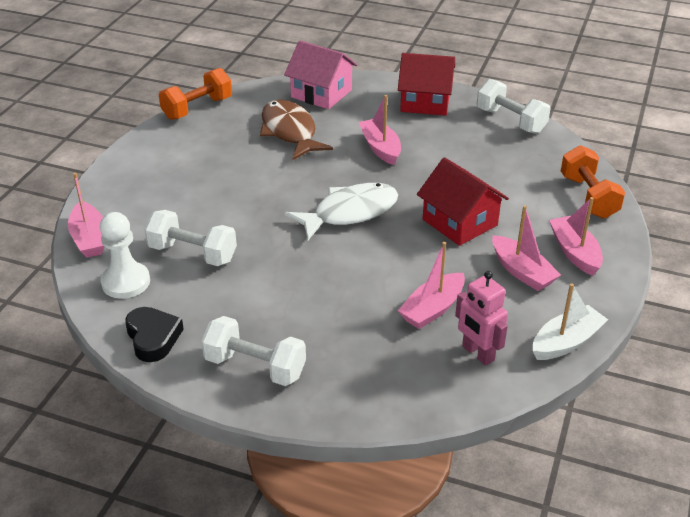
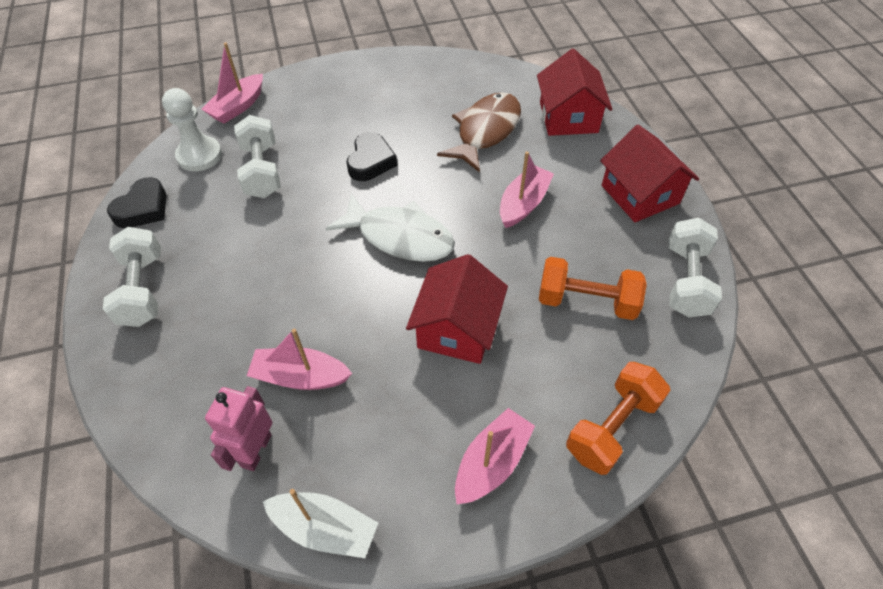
camera: 55 degrees right, 15 degrees up
orange dumbbell [159,68,232,120] -> orange dumbbell moved to [539,257,647,320]
pink house [284,40,358,109] -> red house [537,49,613,136]
pink boat [492,205,561,291] -> none
none -> black heart [347,132,397,181]

